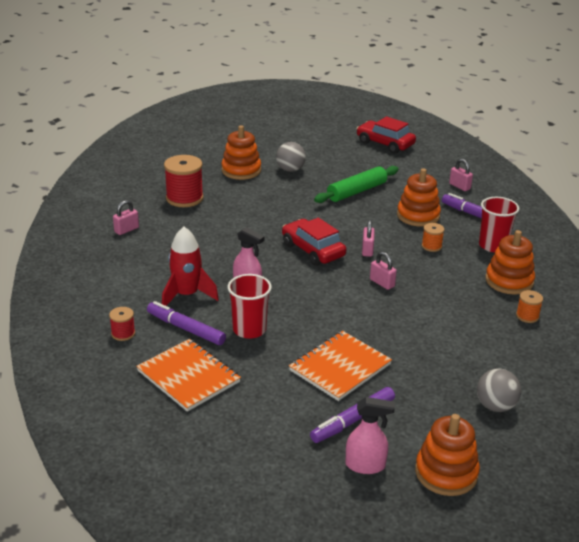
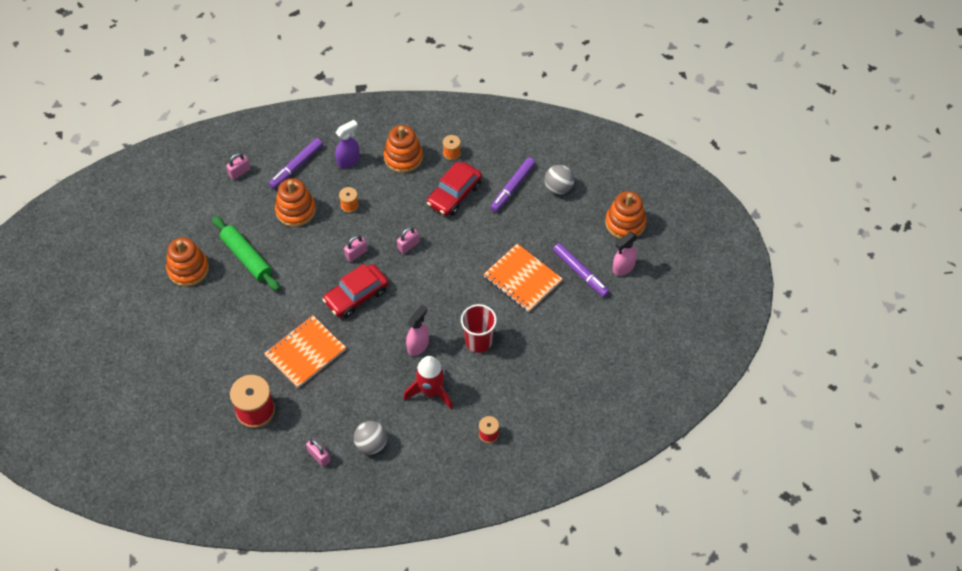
camera: 90 degrees left, 25 degrees up
orange notebook [136,339,241,412] -> orange notebook moved to [264,315,346,388]
purple marker [147,301,226,345] -> purple marker moved to [490,158,535,212]
orange stacking toy [221,125,261,180] -> orange stacking toy moved to [166,237,209,287]
grey ball [276,142,306,172] -> grey ball moved to [354,421,387,455]
pink spray bottle [345,397,395,474] -> pink spray bottle turned 135 degrees counterclockwise [613,232,637,276]
red car [356,116,416,153] -> red car moved to [427,162,482,216]
pink padlock [362,220,375,257] -> pink padlock turned 45 degrees counterclockwise [344,235,368,262]
red cup [479,197,519,252] -> purple spray bottle [335,120,360,168]

